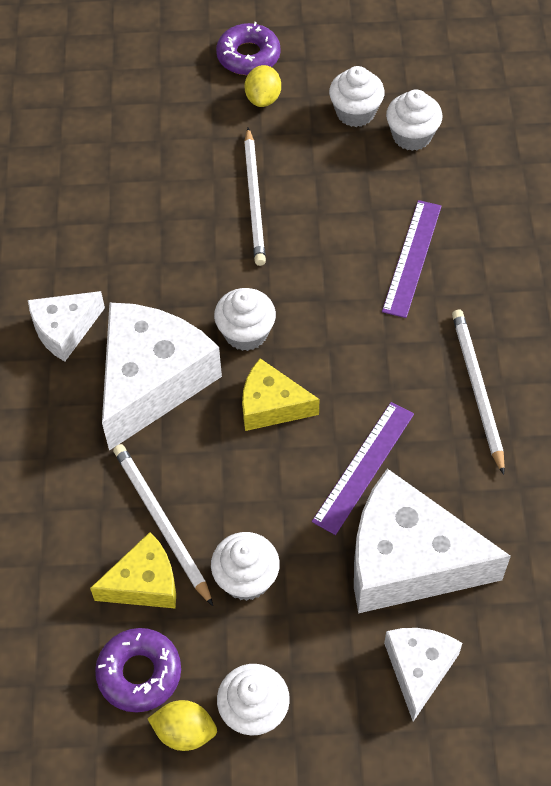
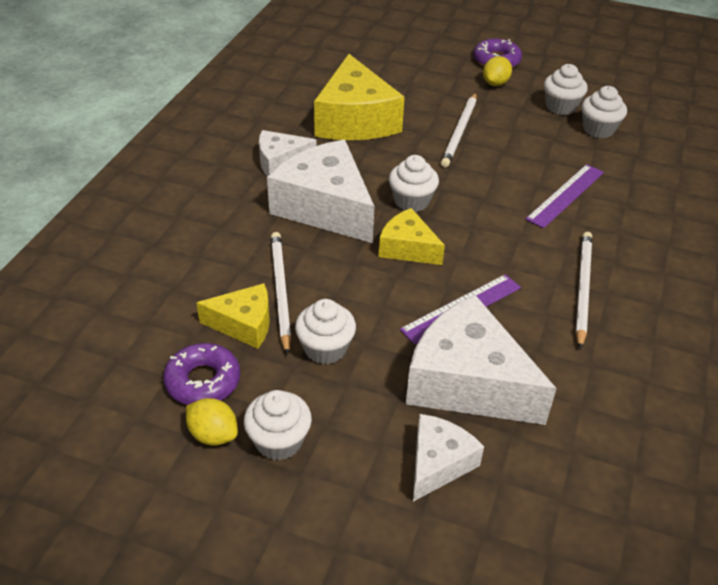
camera: 20 degrees right, 15 degrees down
white cheese [102,302,222,451] -> white cheese turned 90 degrees counterclockwise [267,140,374,243]
none -> yellow cheese [314,54,405,140]

